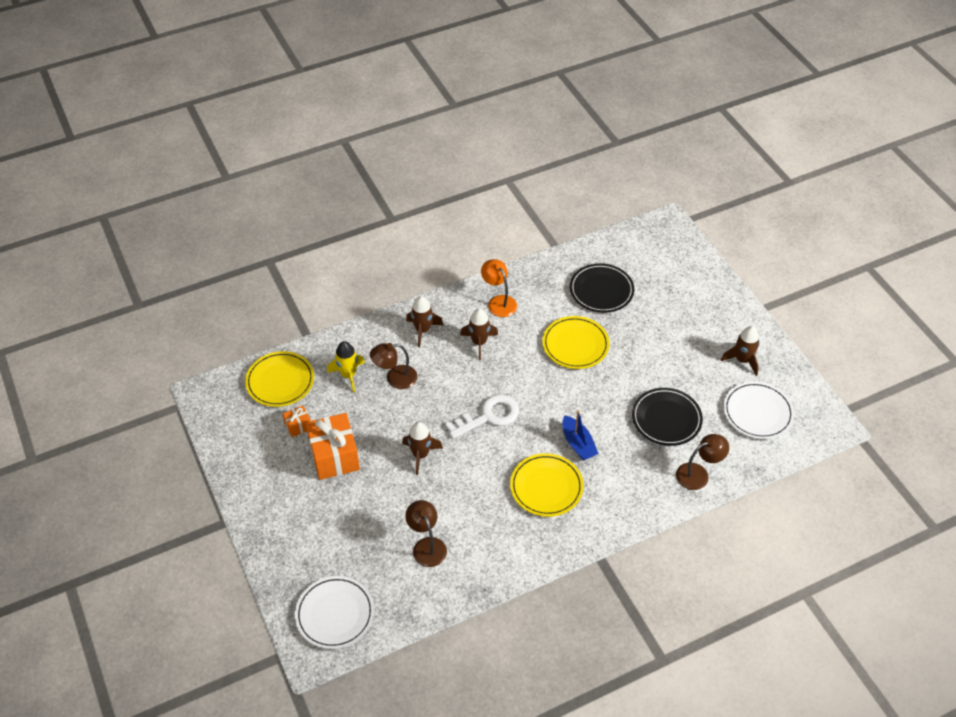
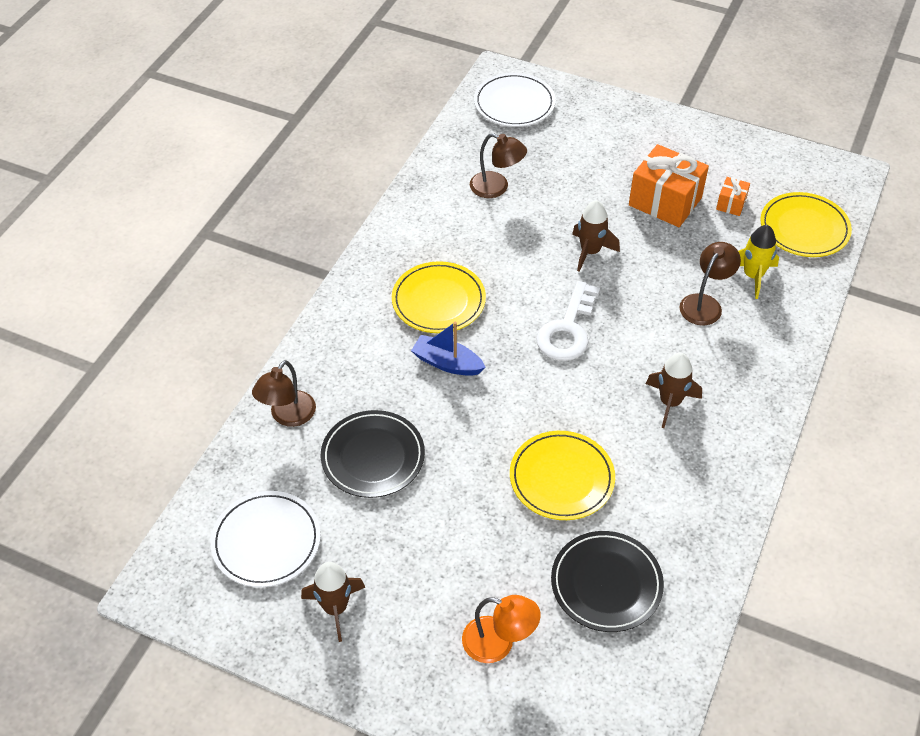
camera: 140 degrees right, 0 degrees up
brown rocket [406,296,443,347] -> none
orange lamp [481,259,517,317] -> orange lamp moved to [462,595,541,663]

